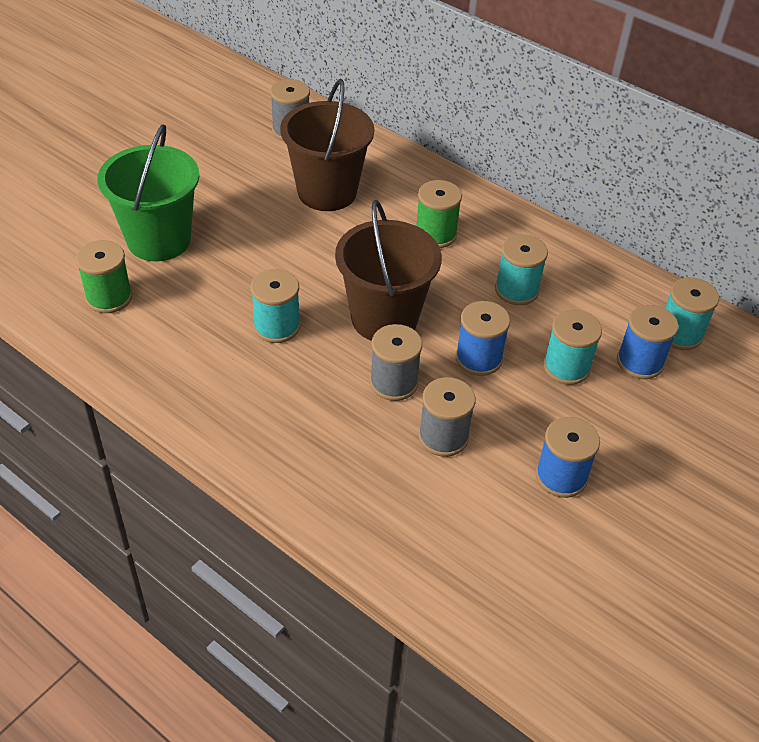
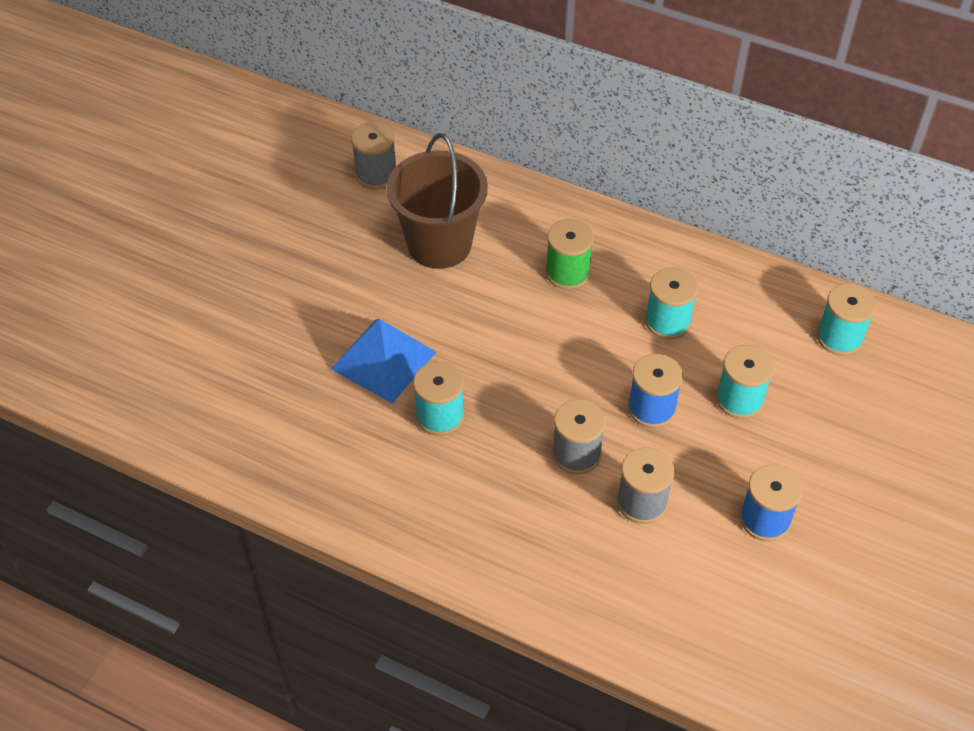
camera: 10 degrees left, 5 degrees up
green spool [76,240,132,313] -> none
green bucket [98,124,200,261] -> none
brown bucket [335,200,442,341] -> none
blue spool [617,305,679,379] -> none
none -> blue pyramid [331,319,436,403]

